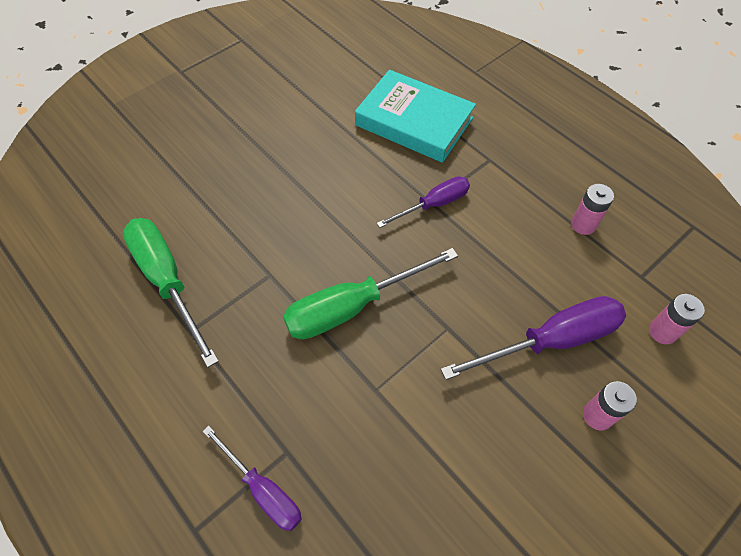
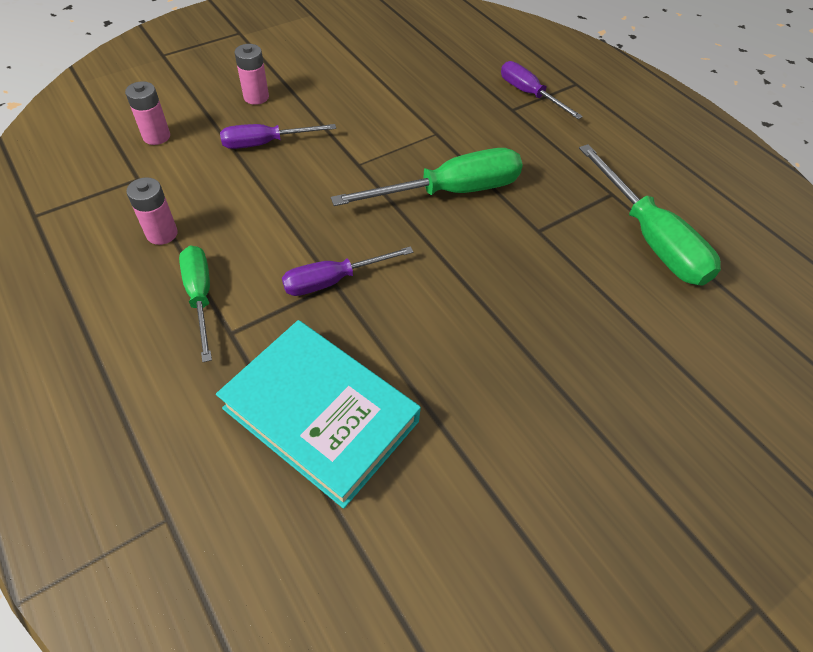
camera: 175 degrees left, 5 degrees down
purple screwdriver [441,296,626,380] -> purple screwdriver [220,124,336,149], size x0.62
none -> green screwdriver [179,246,212,362]

